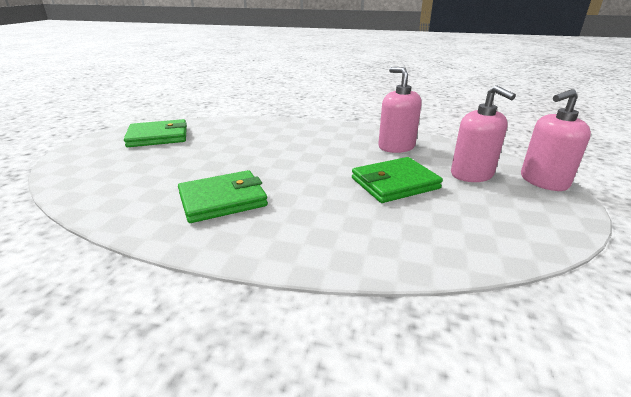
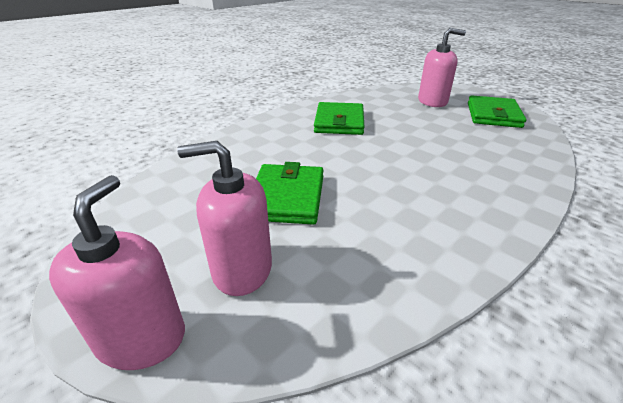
camera: 120 degrees right, 5 degrees up
pink soap dispenser [378,67,422,153] -> pink soap dispenser moved to [418,28,466,107]

